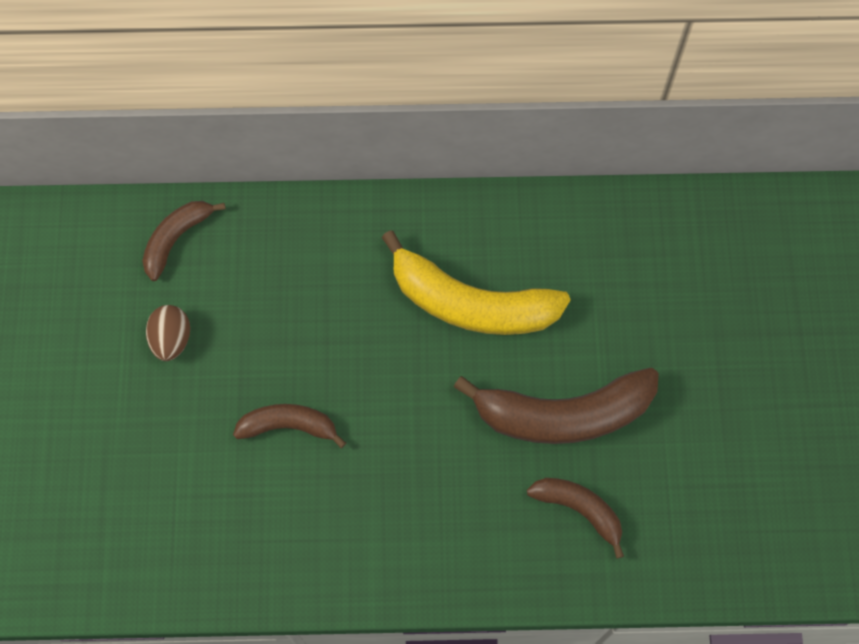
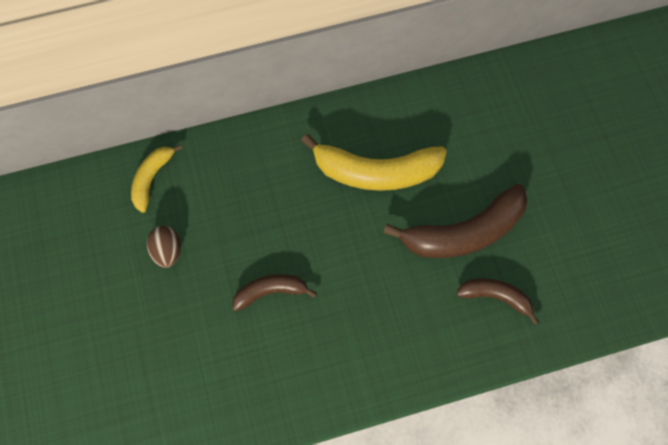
camera: 15 degrees left, 0 degrees up
brown banana [142,201,226,281] -> yellow banana [131,144,183,213]

